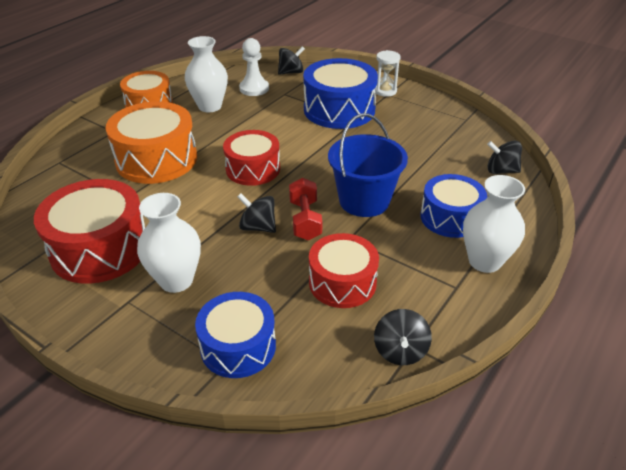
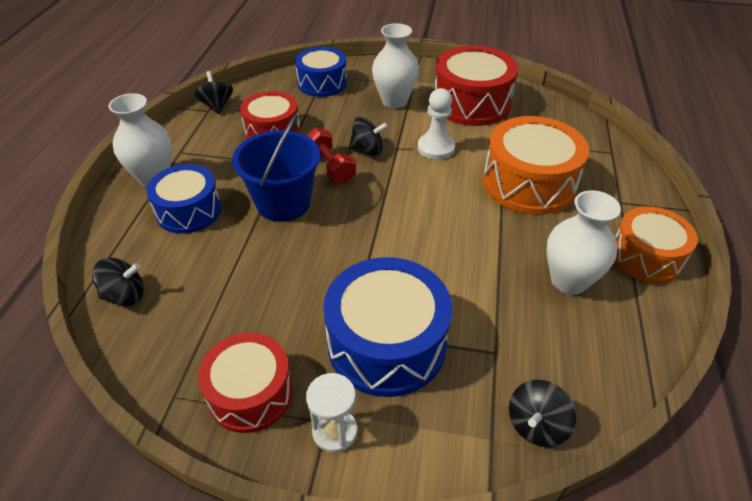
camera: 155 degrees right, 5 degrees up
red drum [223,130,280,186] -> red drum moved to [198,333,293,433]
white pawn [239,38,269,96] -> white pawn moved to [418,88,455,160]

